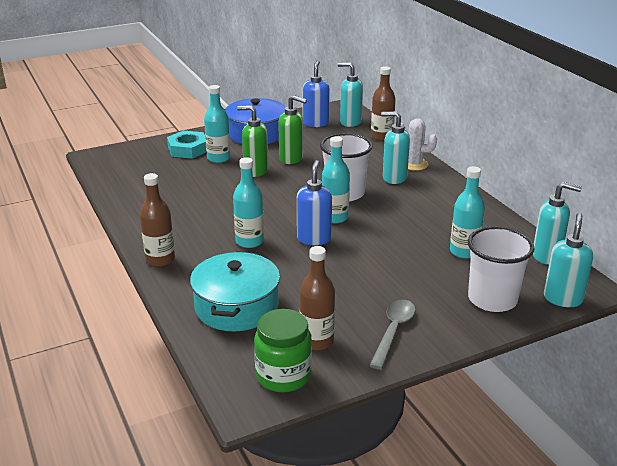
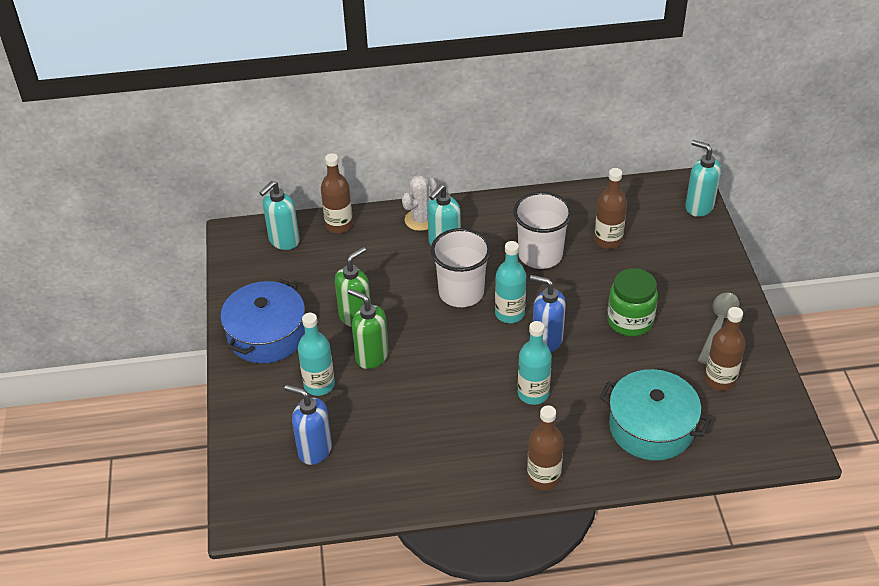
camera: 70 degrees left, 15 degrees up
turquoise nut [167,130,207,159] -> none
green soap dispenser [237,105,268,177] -> green soap dispenser turned 90 degrees clockwise [348,289,389,369]
green jar [254,309,312,392] -> green jar moved to [607,268,658,336]
blue soap dispenser [302,60,330,127] -> blue soap dispenser moved to [284,385,332,465]
grey spoon [369,300,416,370] -> grey spoon turned 75 degrees clockwise [697,293,740,364]
turquoise bottle [450,166,485,259] -> brown bottle [594,168,627,249]
white cup [468,226,535,312] -> white cup moved to [513,192,572,269]
turquoise soap dispenser [533,182,582,264] -> none

